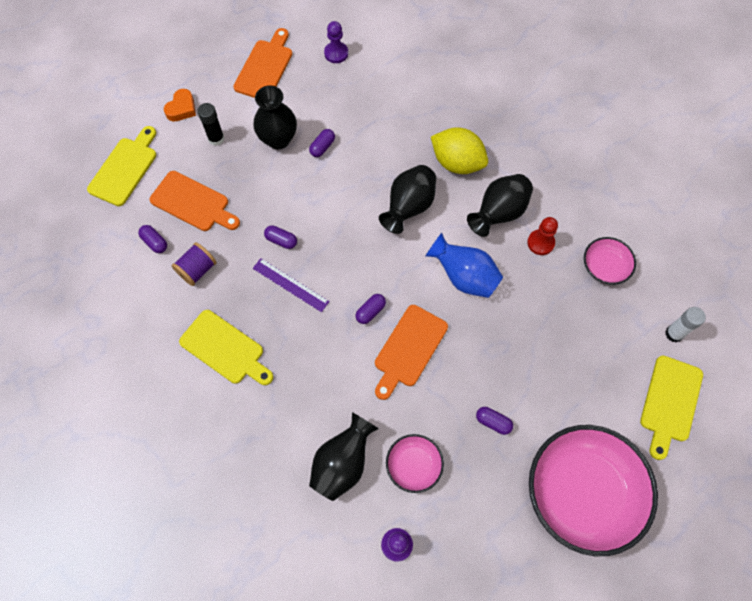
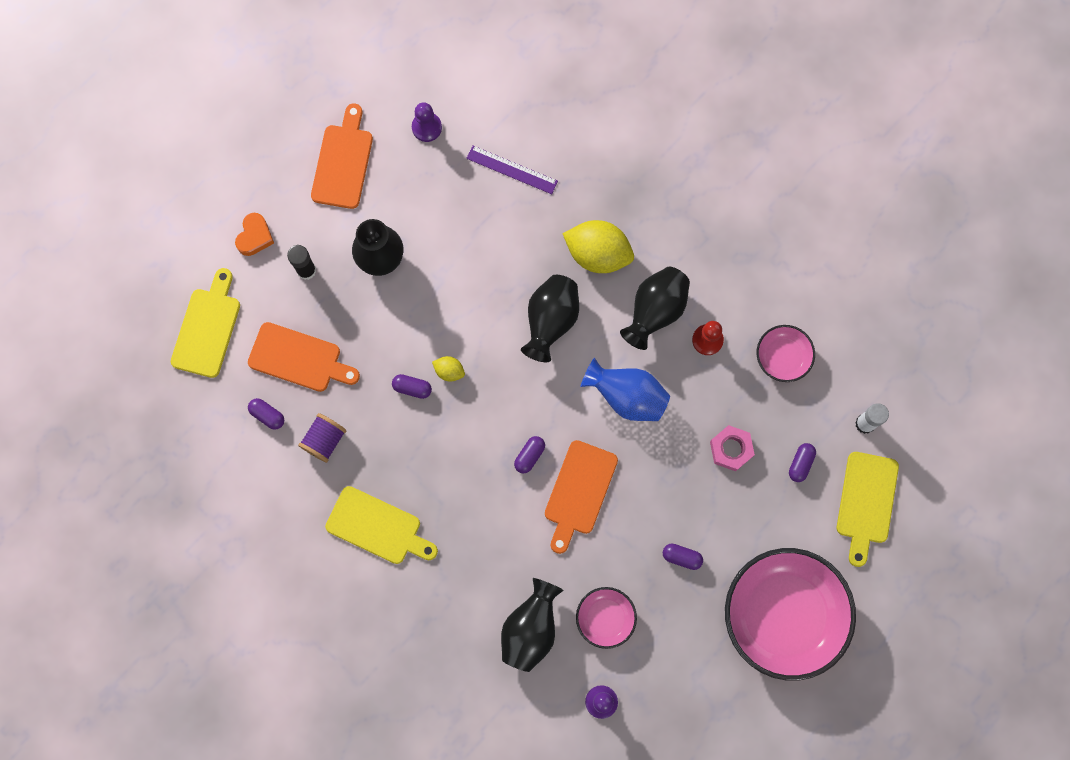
camera: 10 degrees left, 10 degrees up
purple ruler [253,258,330,312] -> purple ruler moved to [466,145,558,194]
purple capsule [309,129,335,157] -> purple capsule moved to [789,443,816,482]
none -> yellow lemon [432,356,465,382]
none -> pink nut [710,425,755,471]

